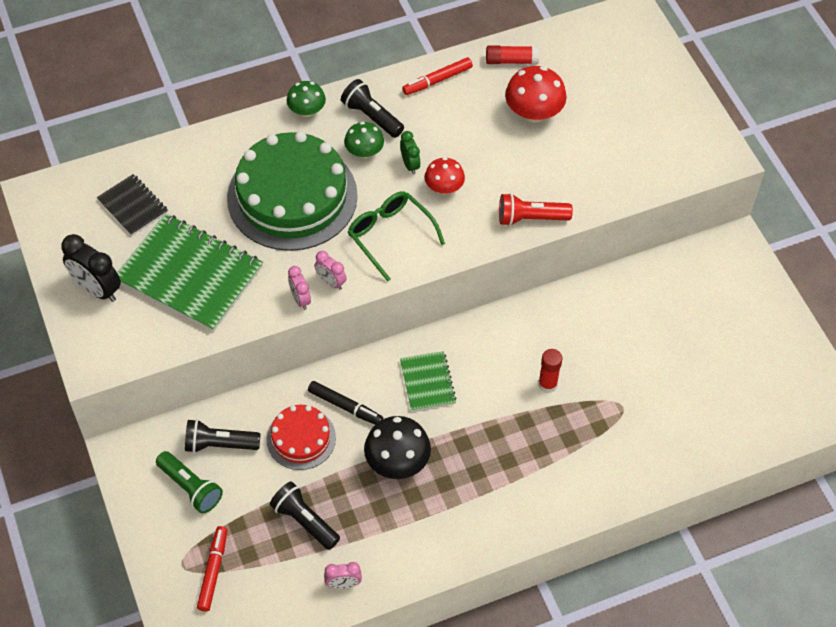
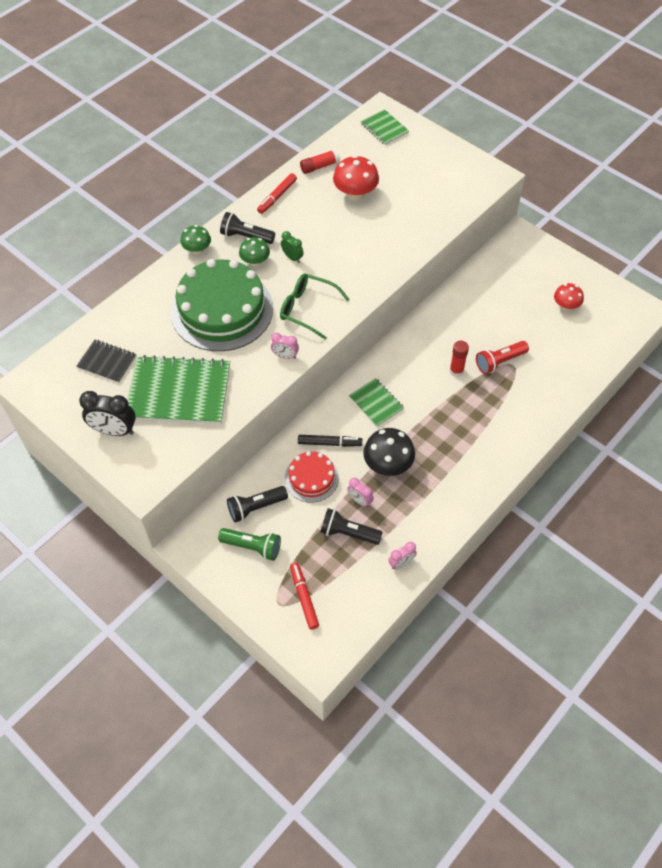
camera: 25 degrees left, 0 degrees up
pink clock [288,266,311,310] -> pink clock moved to [347,478,374,507]
red mushroom [425,157,465,194] -> red mushroom moved to [554,283,584,311]
red flashlight [499,193,573,226] -> red flashlight moved to [476,341,529,374]
none -> green notebook [360,109,409,145]

